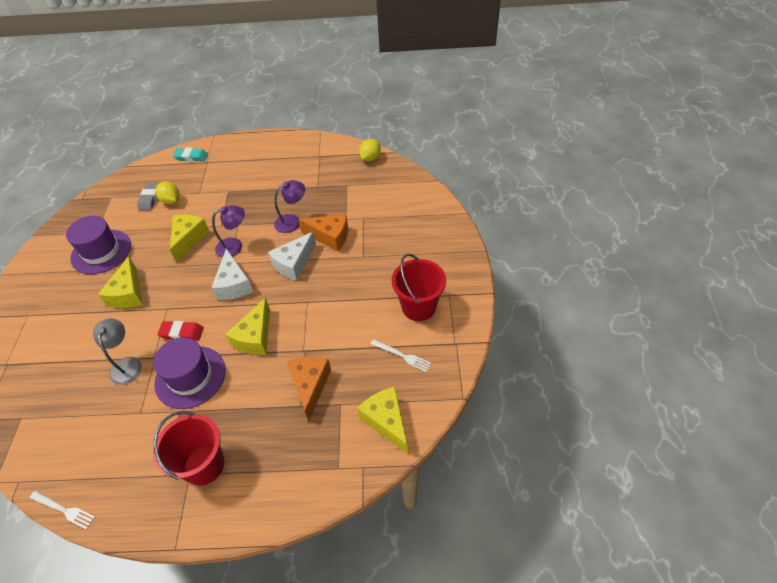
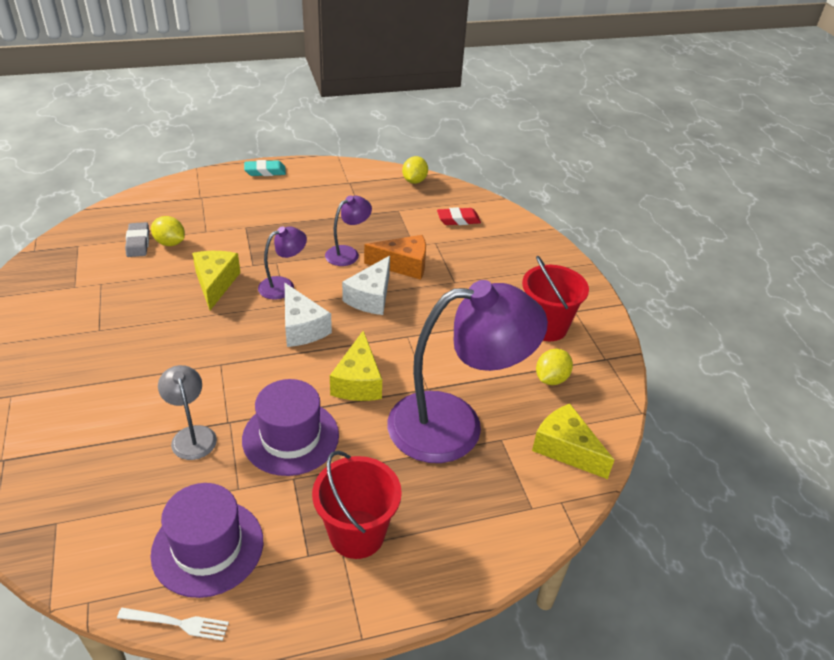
camera: 20 degrees left, 10 degrees down
purple hat [66,216,131,274] -> purple hat moved to [151,483,263,598]
yellow cheese [98,256,143,308] -> none
red eraser [157,321,204,341] -> red eraser moved to [437,207,481,225]
turquoise eraser [173,148,208,162] -> turquoise eraser moved to [244,160,286,176]
orange cheese [287,357,331,421] -> purple lamp [387,280,548,463]
white fork [371,339,431,372] -> yellow lemon [536,349,573,385]

